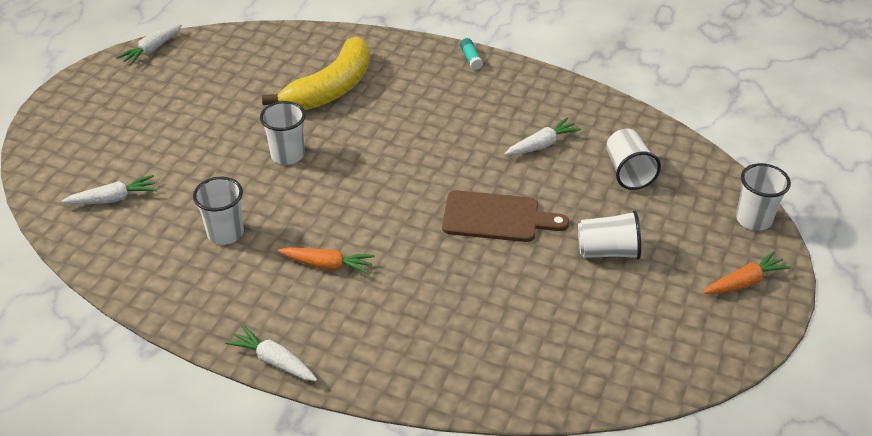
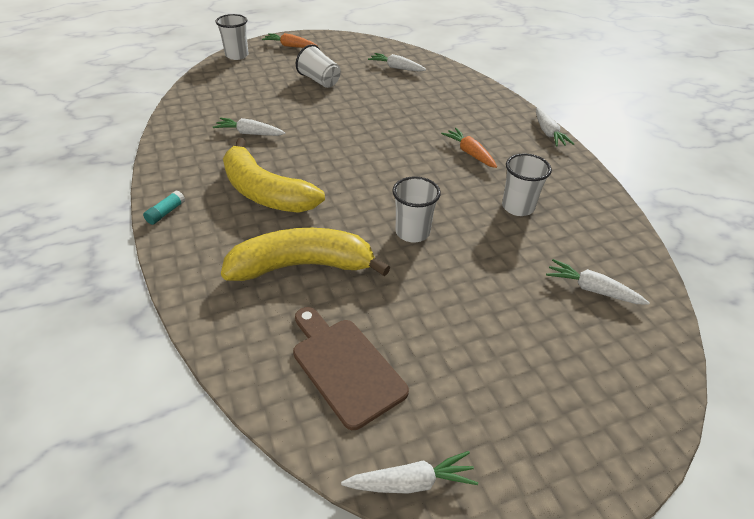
camera: 135 degrees left, 0 degrees up
brown cutting board [442,190,569,242] -> brown cutting board moved to [293,307,409,430]
white cup [606,129,661,190] -> none
none -> yellow banana [223,138,325,213]
none -> white carrot [368,53,426,72]

